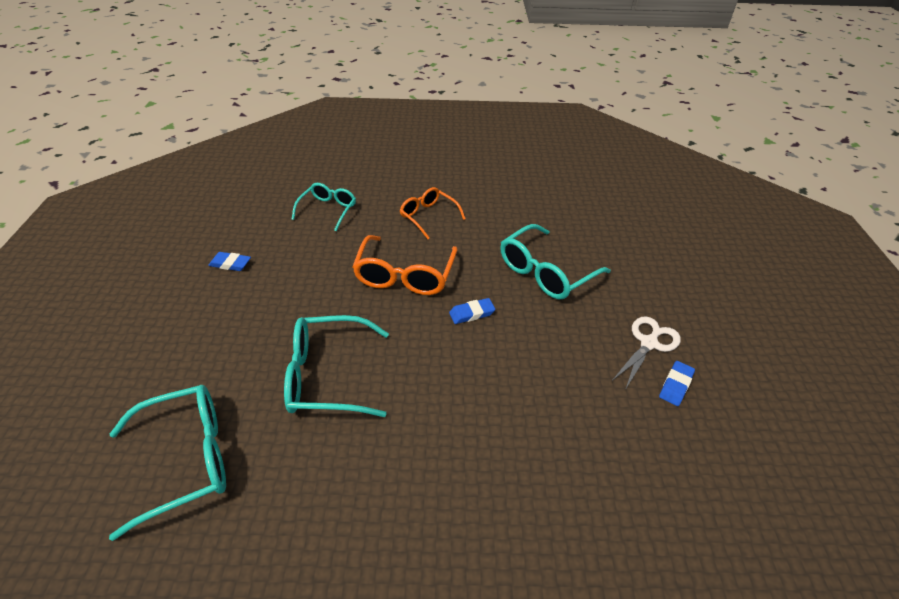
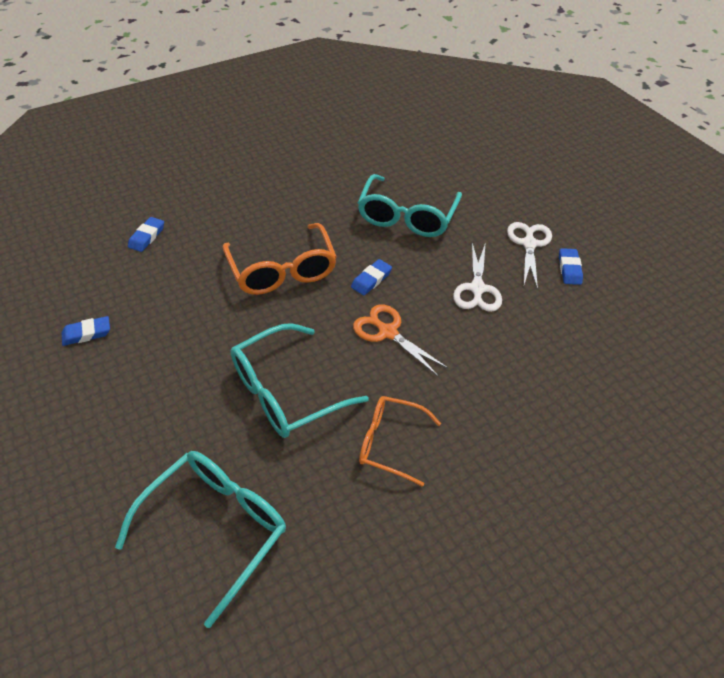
camera: 30 degrees left, 5 degrees up
turquoise glasses [292,183,356,231] -> blue eraser [128,217,164,252]
orange glasses [400,187,466,239] -> orange glasses moved to [359,396,441,487]
none -> orange scissors [353,304,449,377]
none -> white scissors [453,242,502,312]

